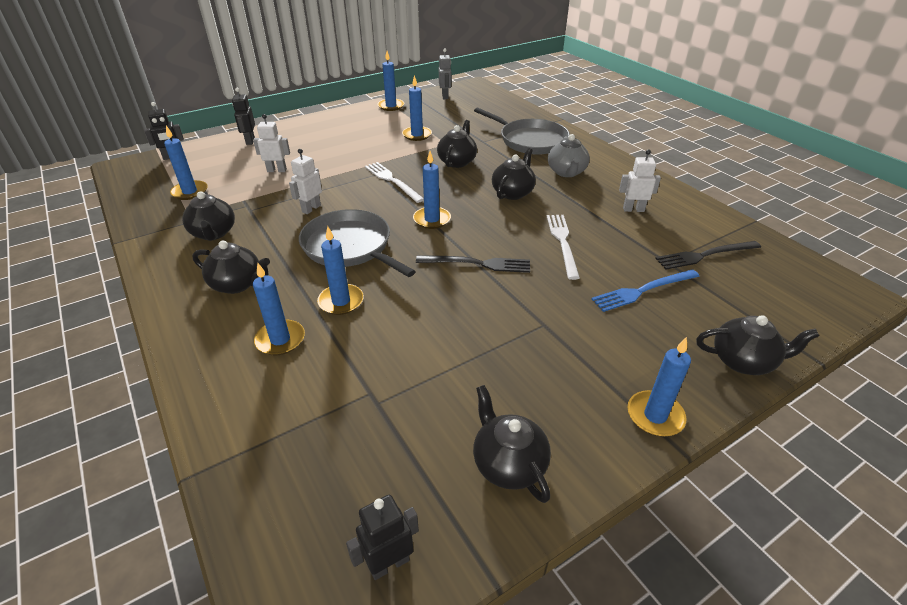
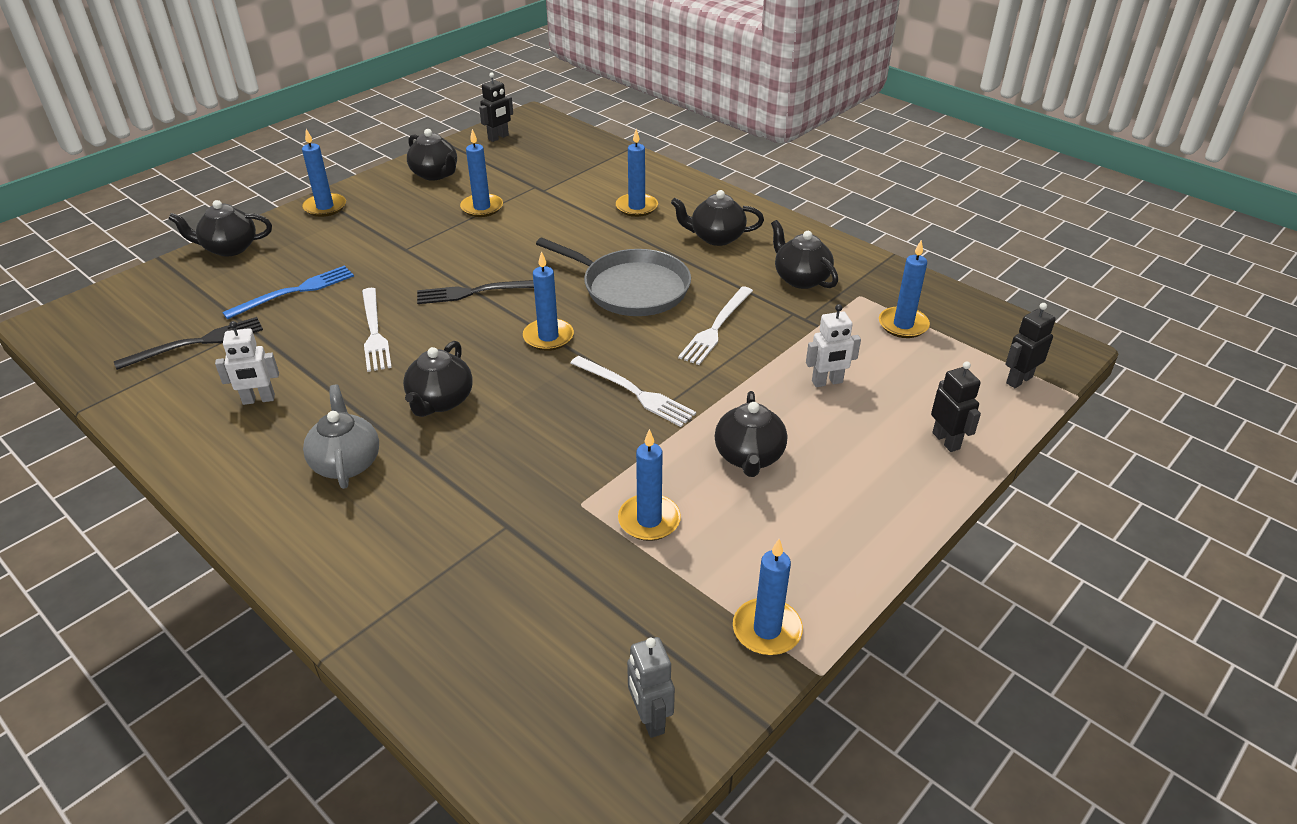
camera: 165 degrees right, 0 degrees up
white robot [289,149,322,214] -> white fork [678,286,753,365]
blue candle [317,226,364,315] -> blue candle moved to [460,129,503,217]
black teapot [437,120,477,168] -> black teapot moved to [715,391,787,477]
grey pan [474,108,570,155] -> none

